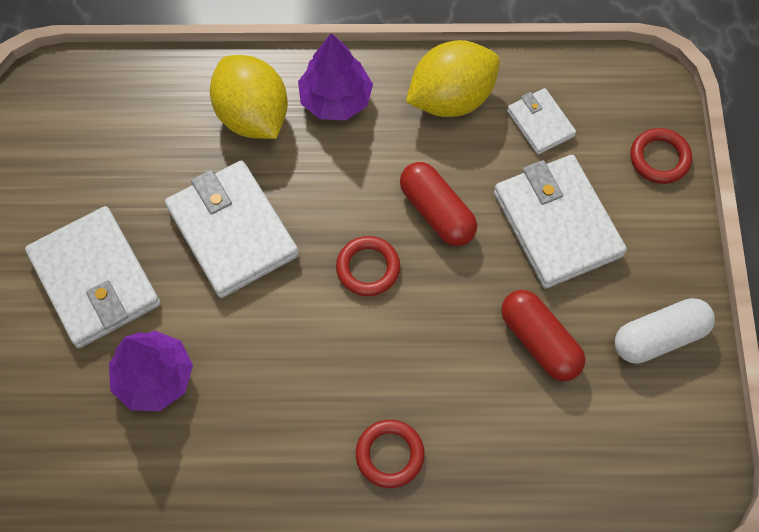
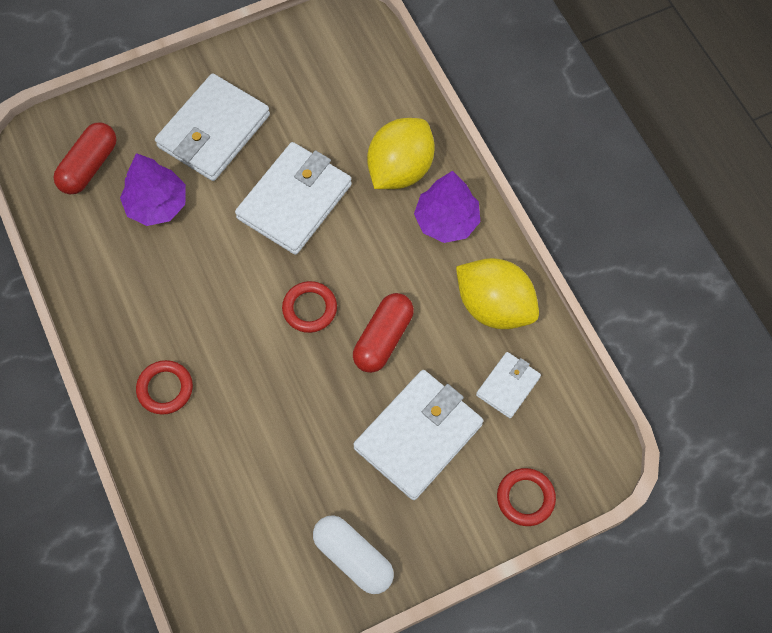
camera: 65 degrees right, 0 degrees up
red capsule [501,290,586,381] -> red capsule moved to [53,122,116,194]

